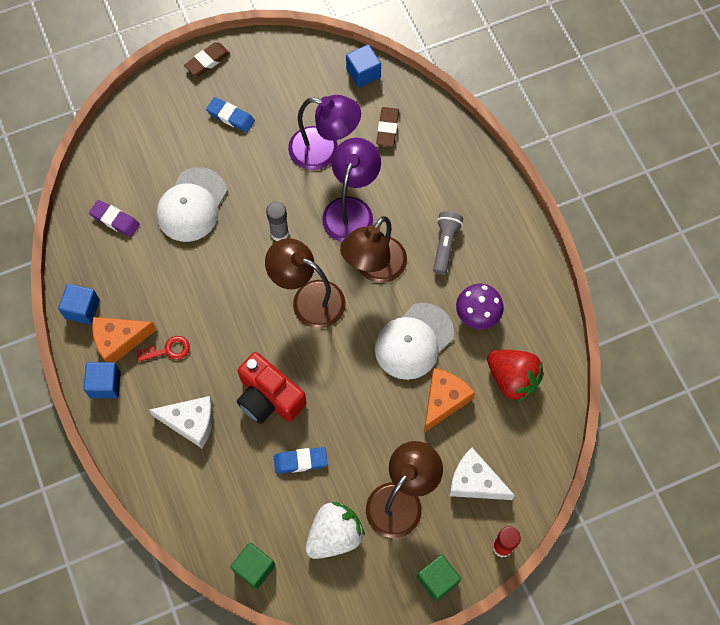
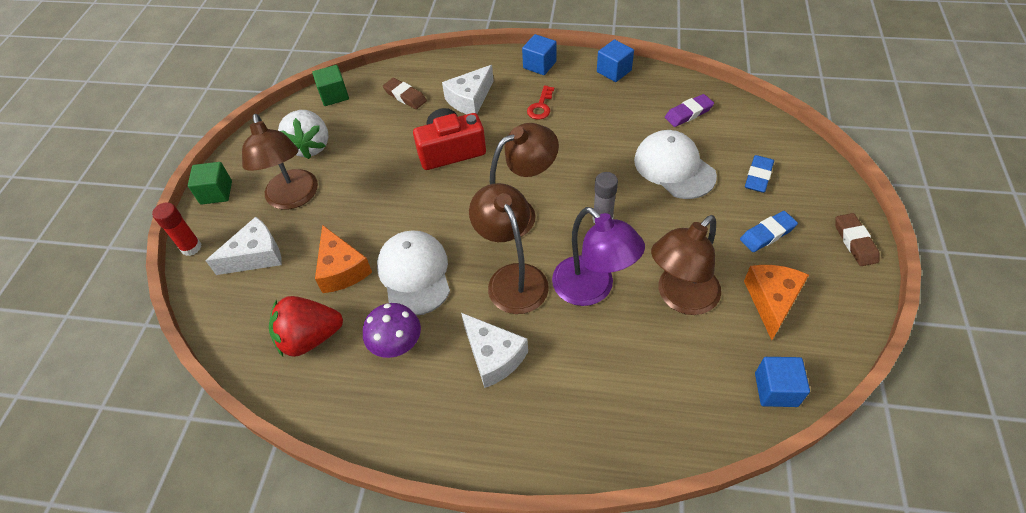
camera: 125 degrees right, 15 degrees down
orange cheese [92,317,157,363] -> orange cheese moved to [744,265,809,340]
blue eraser [274,447,328,474] -> blue eraser moved to [745,155,774,193]
purple lamp [288,95,361,170] -> brown lamp [651,215,721,315]
brown eraser [376,107,399,146] -> brown eraser moved to [383,78,427,109]
grey flashlight [433,212,463,275] -> white cheese [461,313,528,388]

